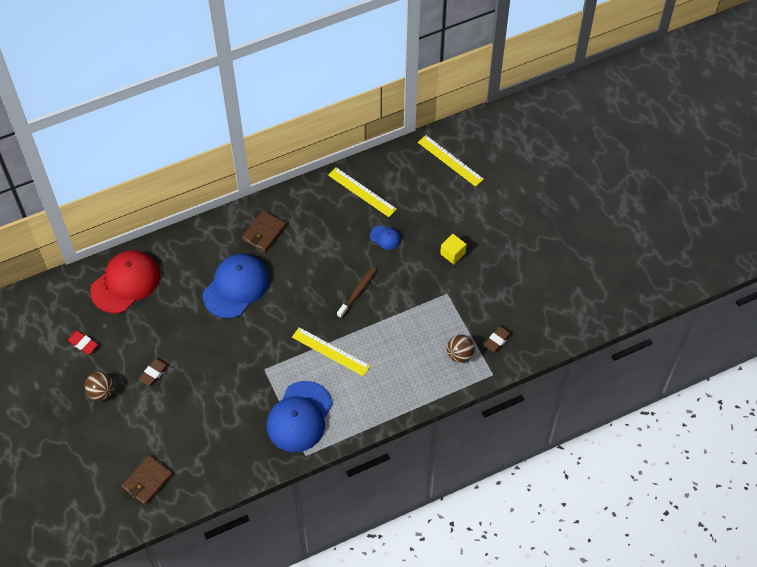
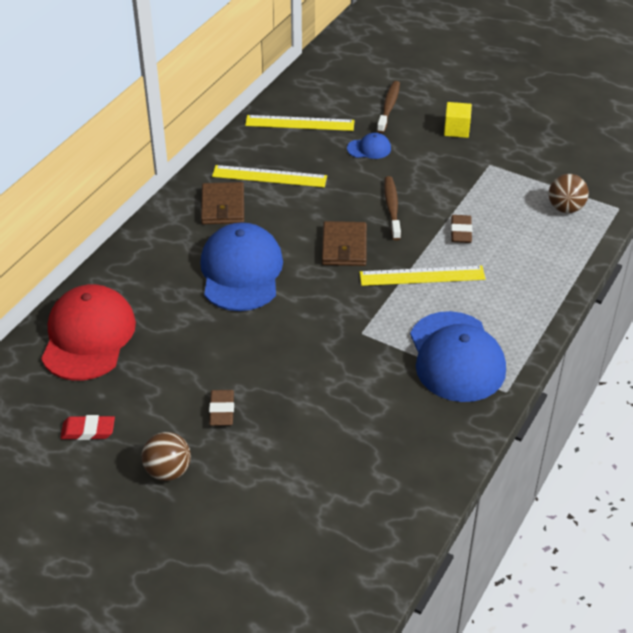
camera: 35 degrees left, 15 degrees down
brown wallet [121,455,173,506] -> brown wallet moved to [322,221,367,266]
yellow ruler [418,135,484,187] -> yellow ruler moved to [212,165,327,187]
brown eraser [484,326,512,352] -> brown eraser moved to [451,215,472,243]
none -> brown toothbrush [377,81,400,133]

